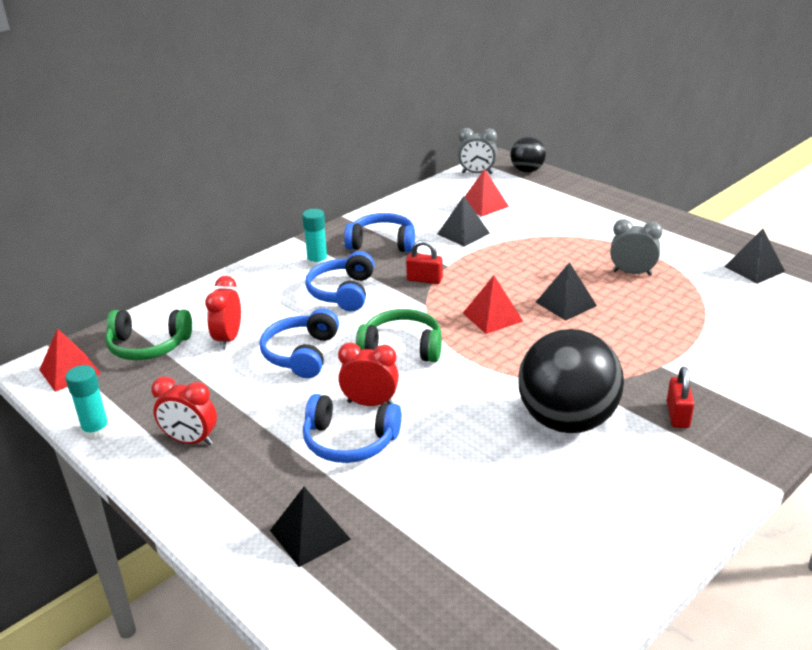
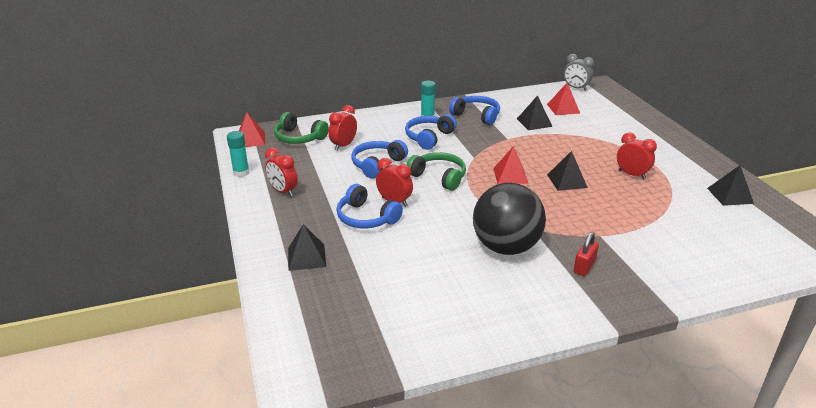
camera: 25 degrees right, 0 degrees up
red padlock [406,240,443,284] -> none
black ball [511,137,546,172] -> none
grey clock [610,219,663,276] -> red clock [617,132,657,179]

